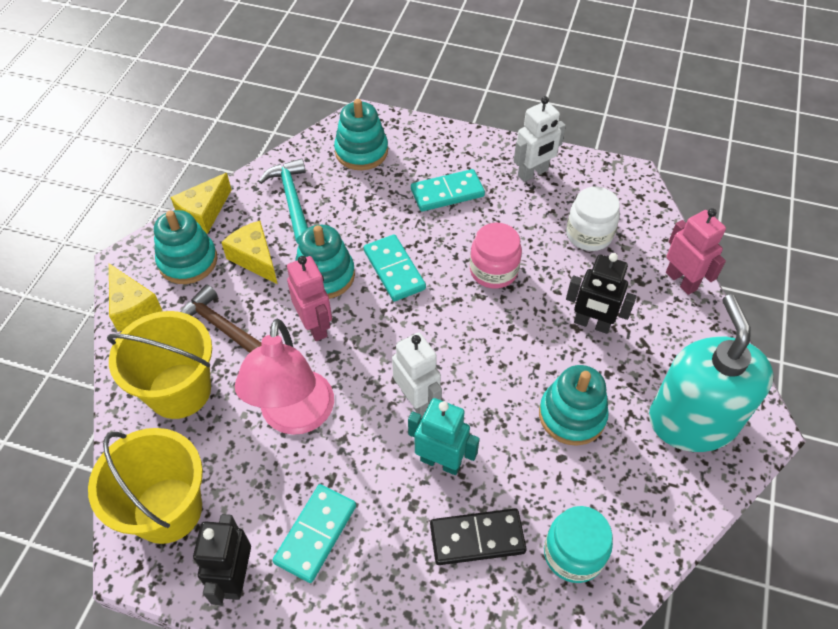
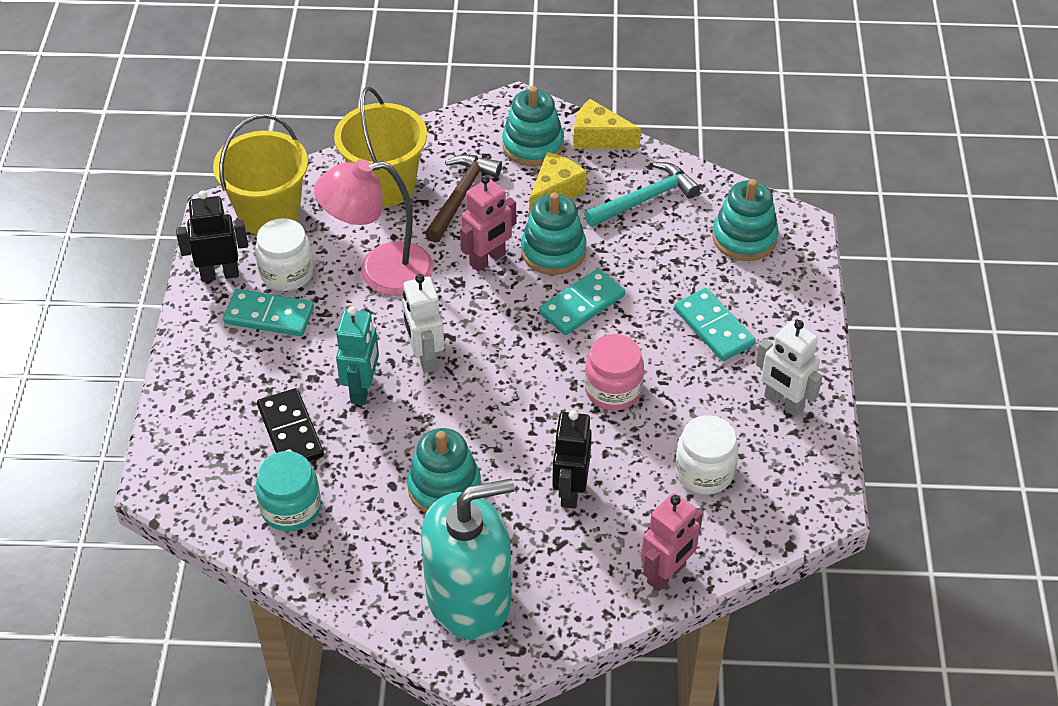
camera: 75 degrees right, 5 degrees down
yellow cheese [109,263,162,332] -> none
white robot [392,333,442,417] -> white robot turned 120 degrees clockwise [402,274,444,373]
none -> white jar [255,218,314,291]

